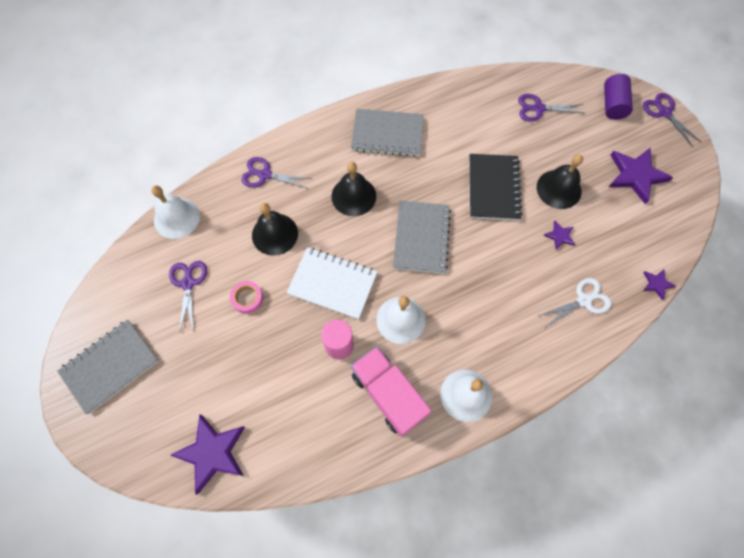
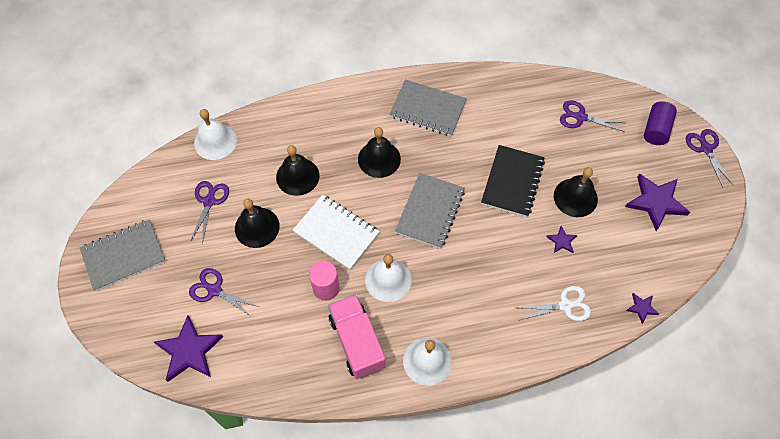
camera: 15 degrees right, 5 degrees down
pink tape [230,281,263,314] -> black bell [235,199,280,248]
purple scissors [241,157,312,189] -> purple scissors moved to [189,268,259,317]

